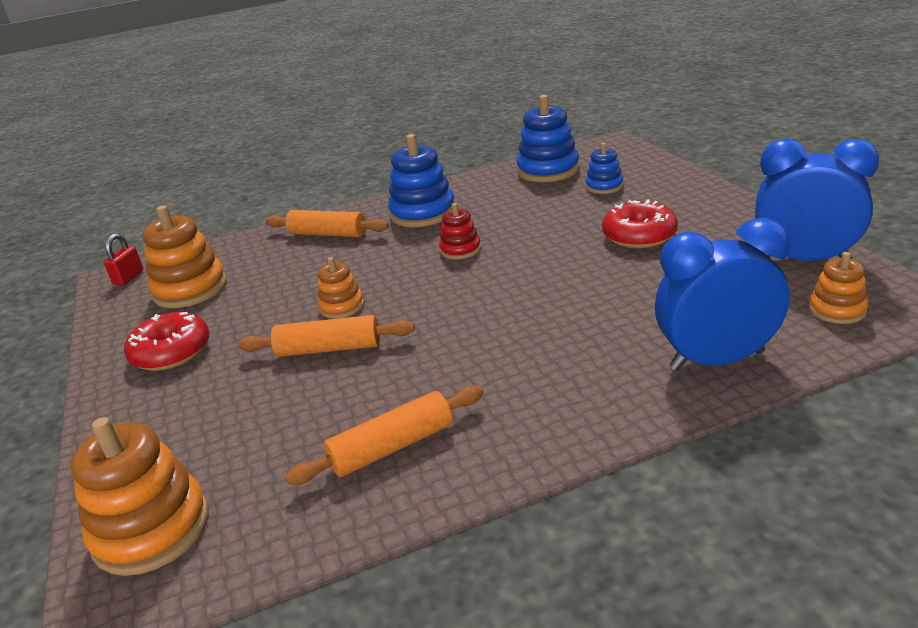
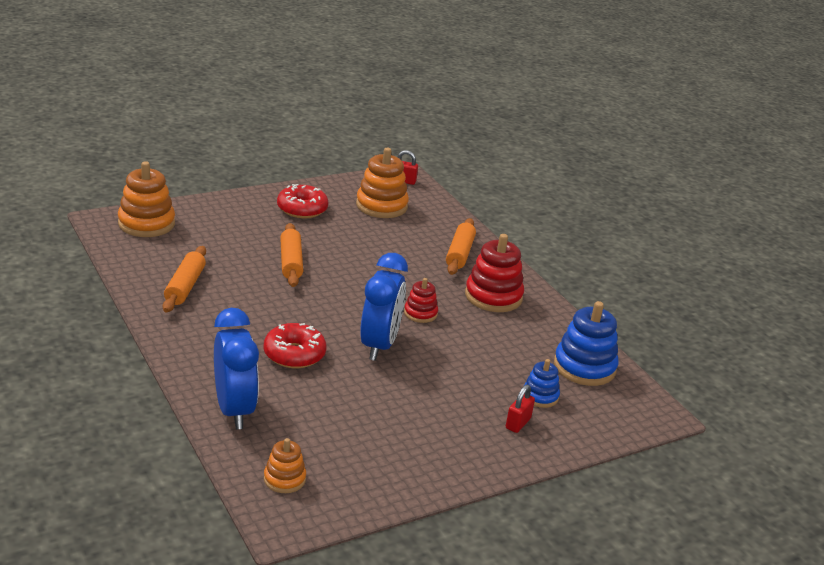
camera: 75 degrees right, 0 degrees up
orange rolling pin [285,385,484,485] -> orange rolling pin turned 45 degrees clockwise [163,246,206,312]
orange stacking toy [318,257,364,319] -> none
blue stacking toy [388,134,454,227] -> red stacking toy [465,234,524,312]
red donut [602,199,678,248] -> red donut moved to [264,323,327,368]
blue clock [755,139,879,261] -> blue clock moved to [360,253,408,361]
none -> red padlock [506,385,535,433]

